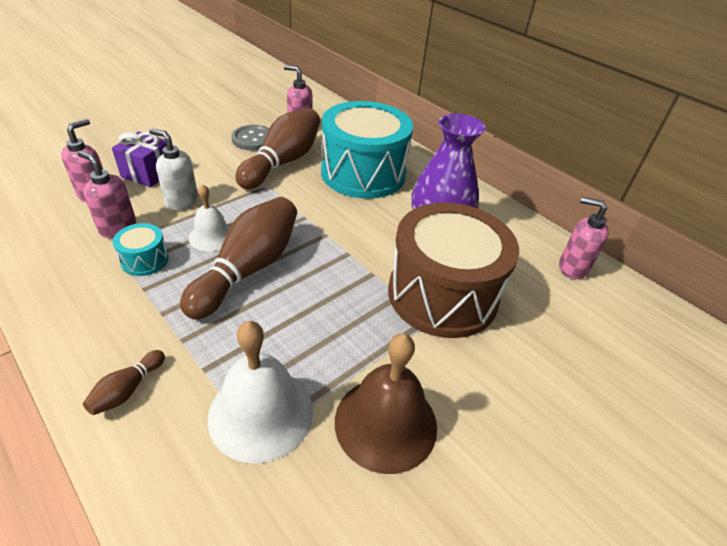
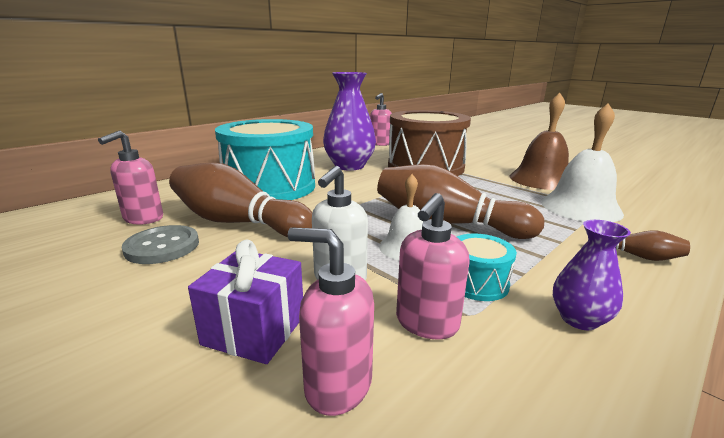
camera: 90 degrees left, 20 degrees down
none -> purple vase [553,220,631,330]

